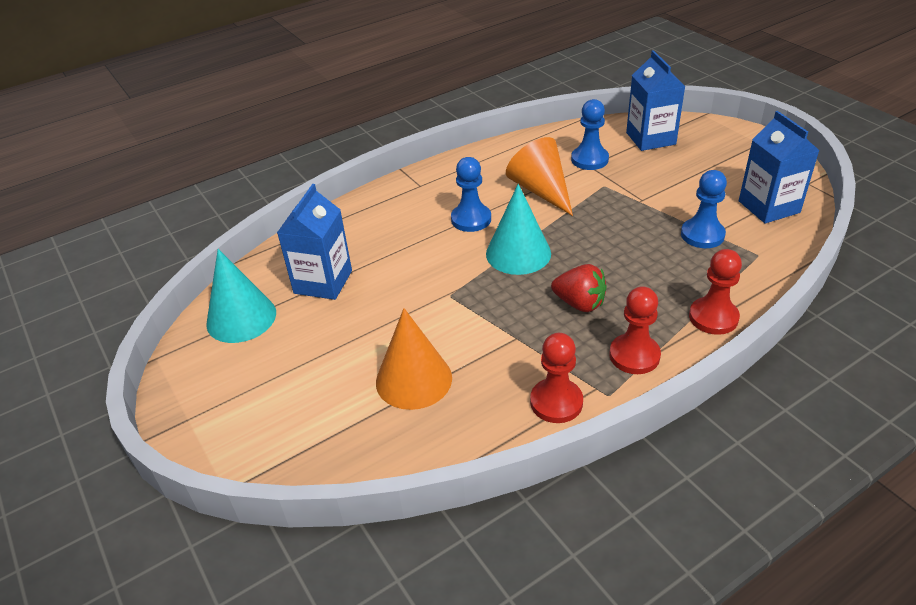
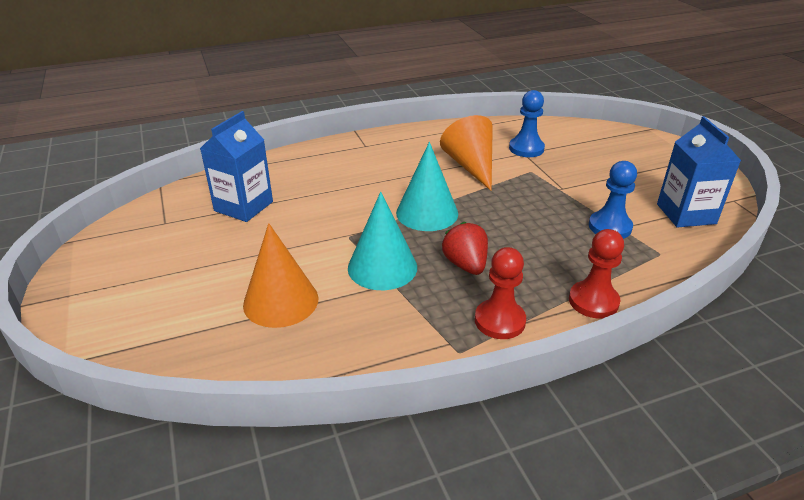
camera: 10 degrees right, 5 degrees down
turquoise cone [206,249,276,343] -> turquoise cone moved to [348,192,417,290]
blue pawn [451,157,491,232] -> none
red pawn [530,333,583,423] -> none
red strawberry [551,264,607,312] -> red strawberry turned 150 degrees counterclockwise [442,222,488,275]
blue carton [626,50,685,151] -> none

